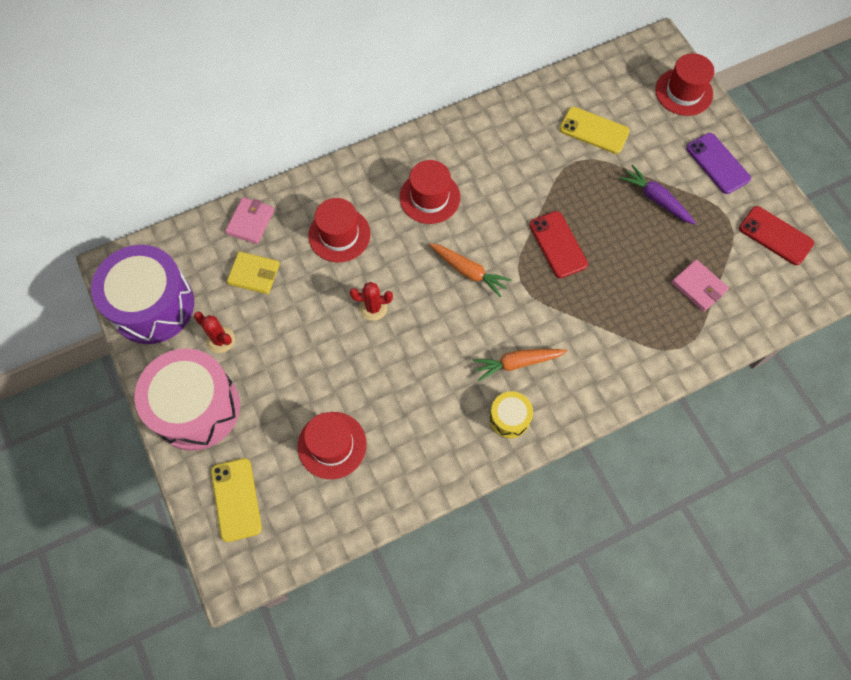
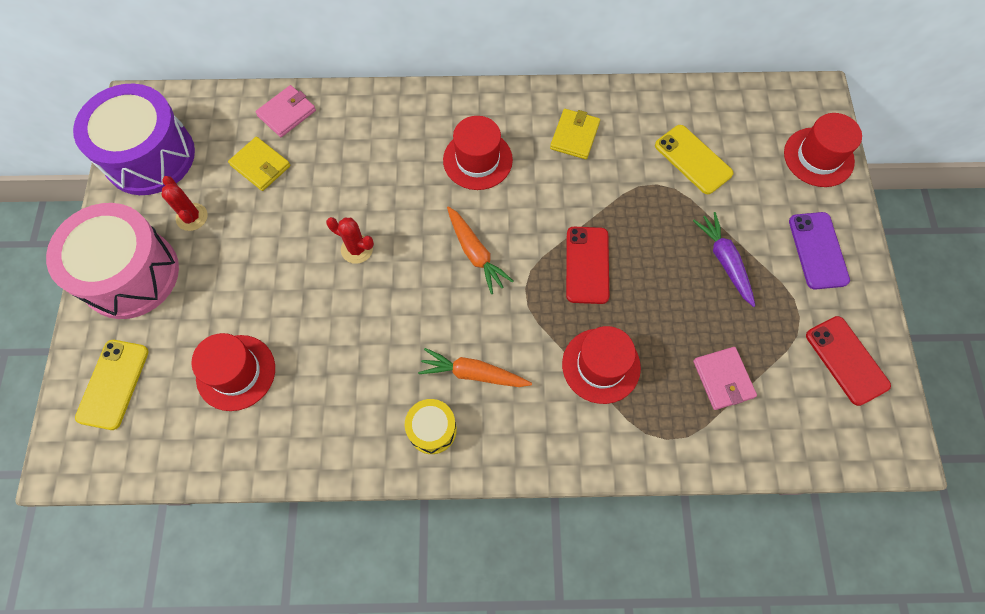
camera: 25 degrees right, 0 degrees up
red hat [308,198,370,262] -> red hat moved to [562,326,641,404]
none -> yellow wallet [550,109,600,159]

